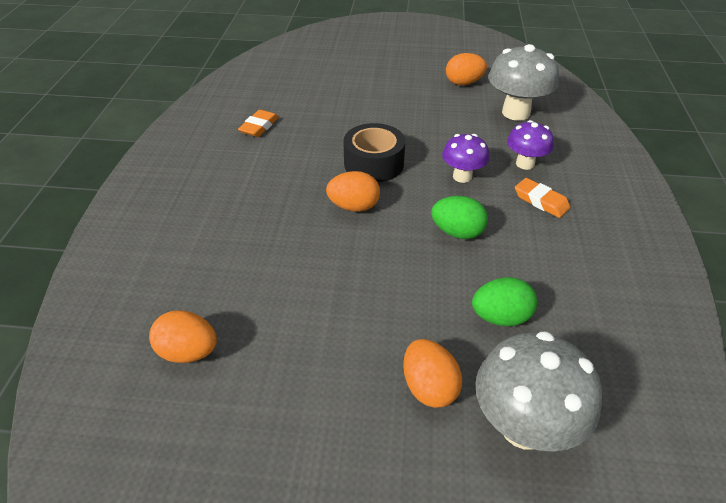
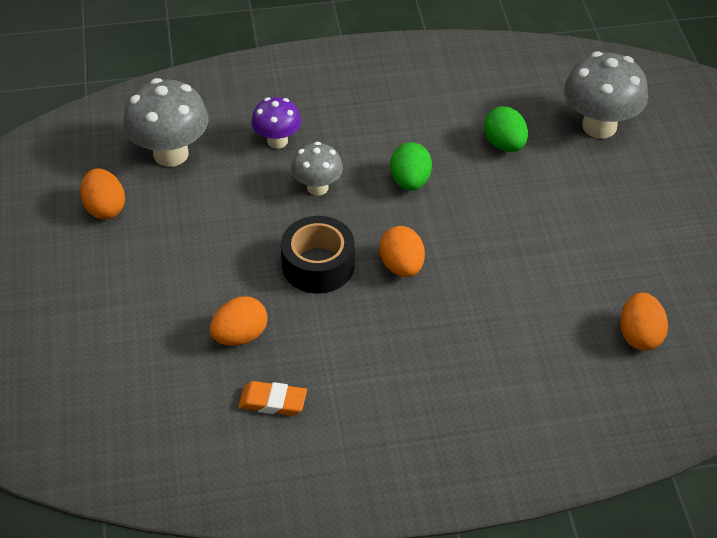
camera: 105 degrees left, 5 degrees up
orange egg [403,339,462,408] -> orange egg moved to [210,296,268,346]
purple mushroom [442,134,489,183] -> grey mushroom [291,142,343,196]
orange eraser [515,178,571,218] -> none

